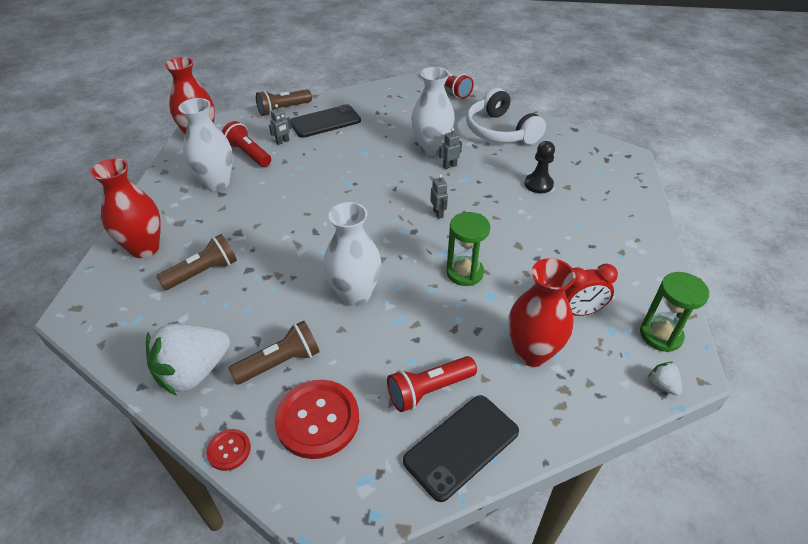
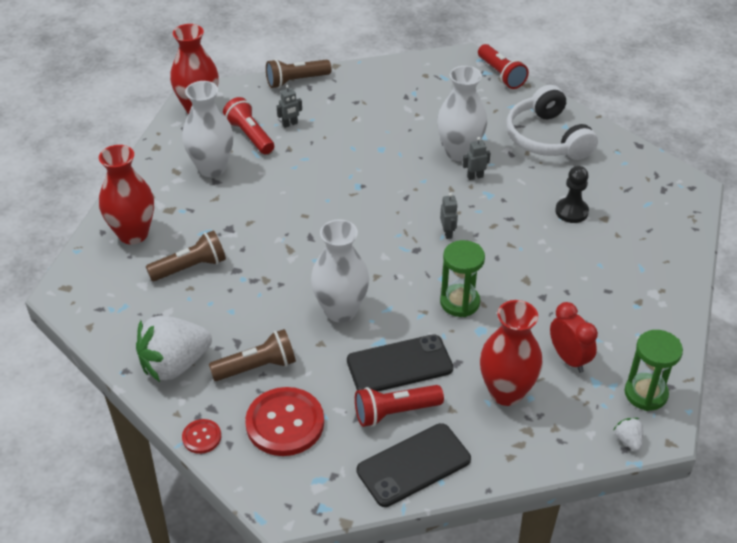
camera: 10 degrees right, 0 degrees up
black phone [291,104,361,138] -> black phone moved to [347,334,453,392]
red clock [565,264,618,316] -> red clock turned 120 degrees counterclockwise [550,302,598,373]

